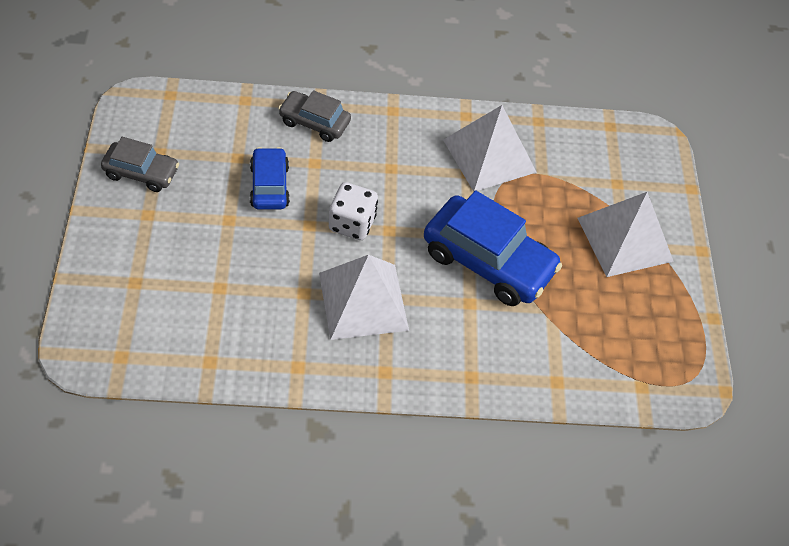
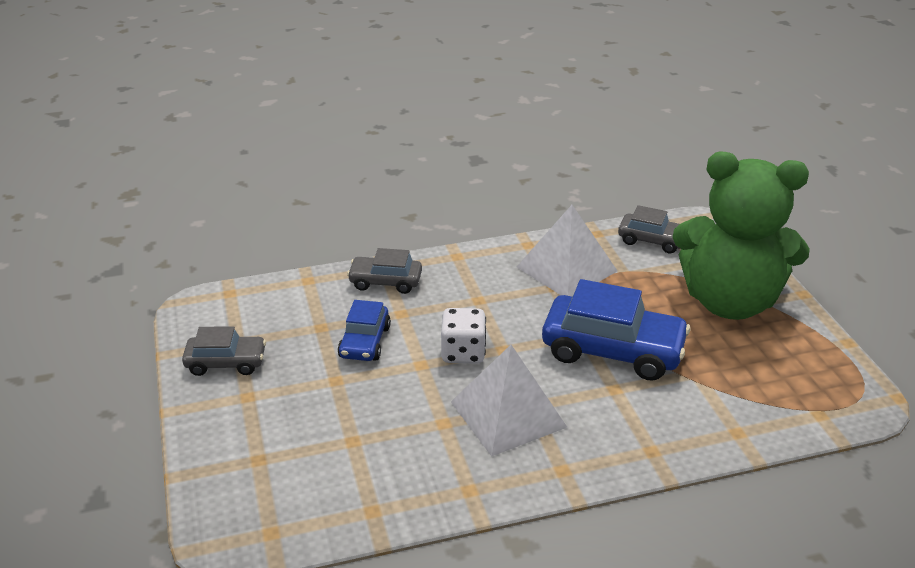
camera: 10 degrees left, 20 degrees down
blue car [250,147,290,210] -> blue car turned 150 degrees counterclockwise [338,300,391,361]
white pyramid [578,192,674,277] -> green teddy bear [672,152,810,320]
none -> grey car [618,205,681,254]

